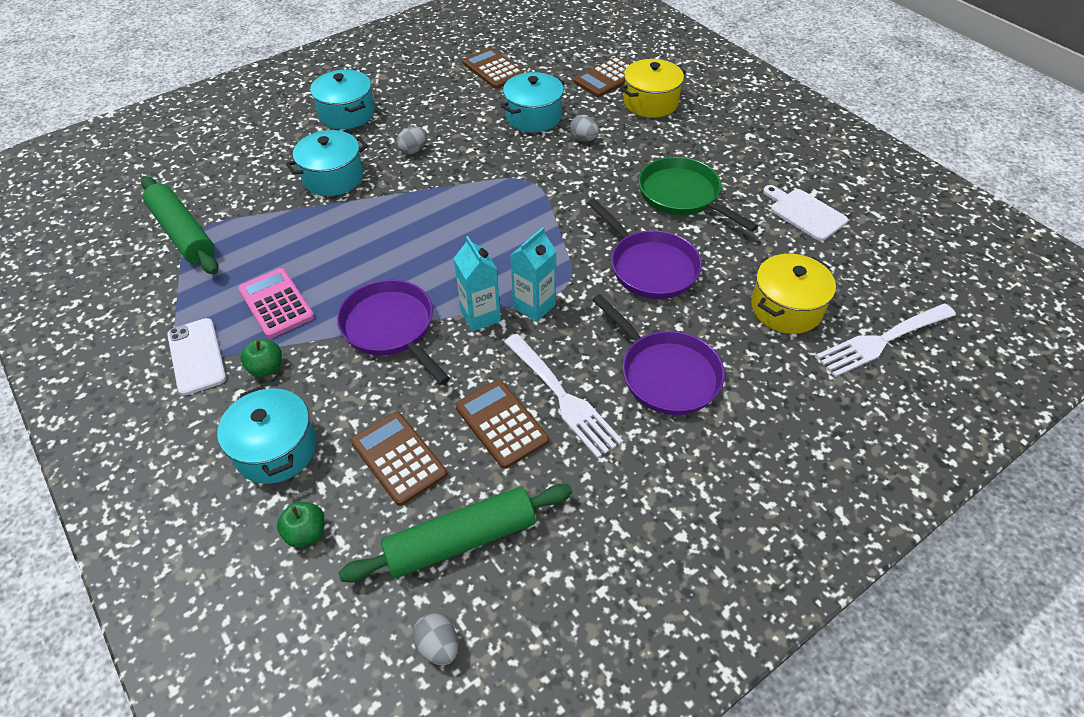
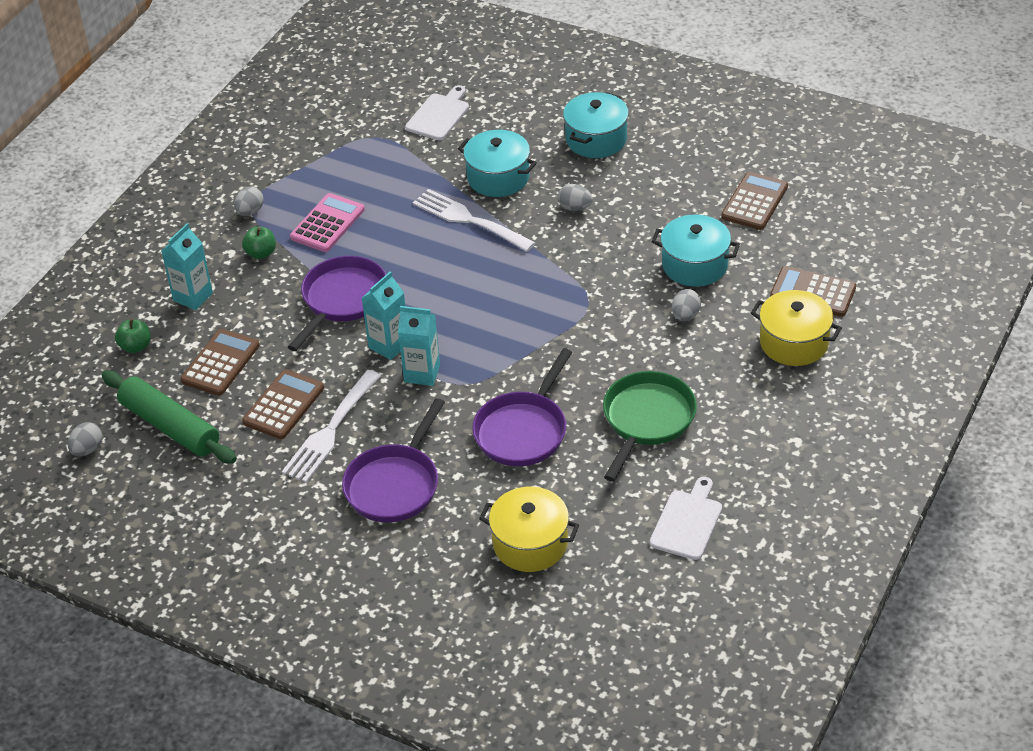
camera: 65 degrees right, 5 degrees down
green rolling pin [141,176,218,274] -> none
white phone [167,318,226,395] -> grey egg [234,187,264,216]
turquoise pot [217,385,316,484] -> turquoise carton [161,223,213,310]
white fork [816,303,956,377] -> white fork moved to [413,189,535,252]
none -> white cutting board [405,85,469,140]

